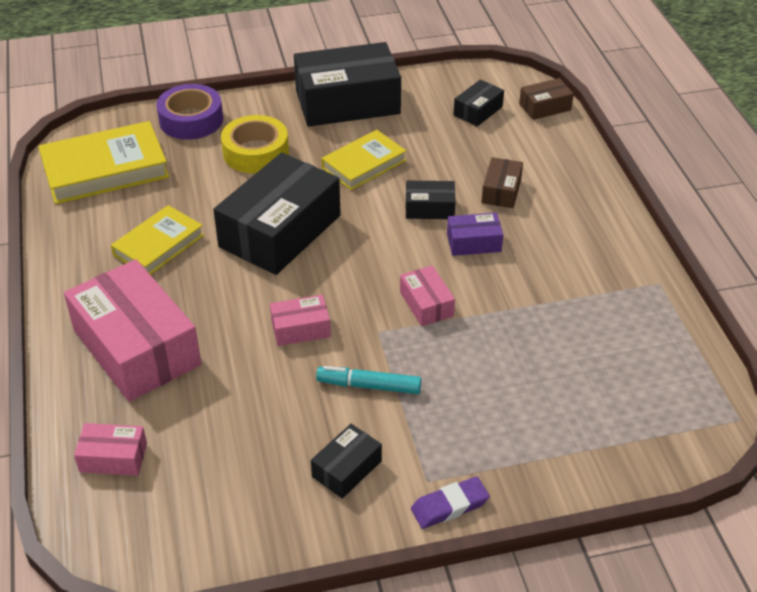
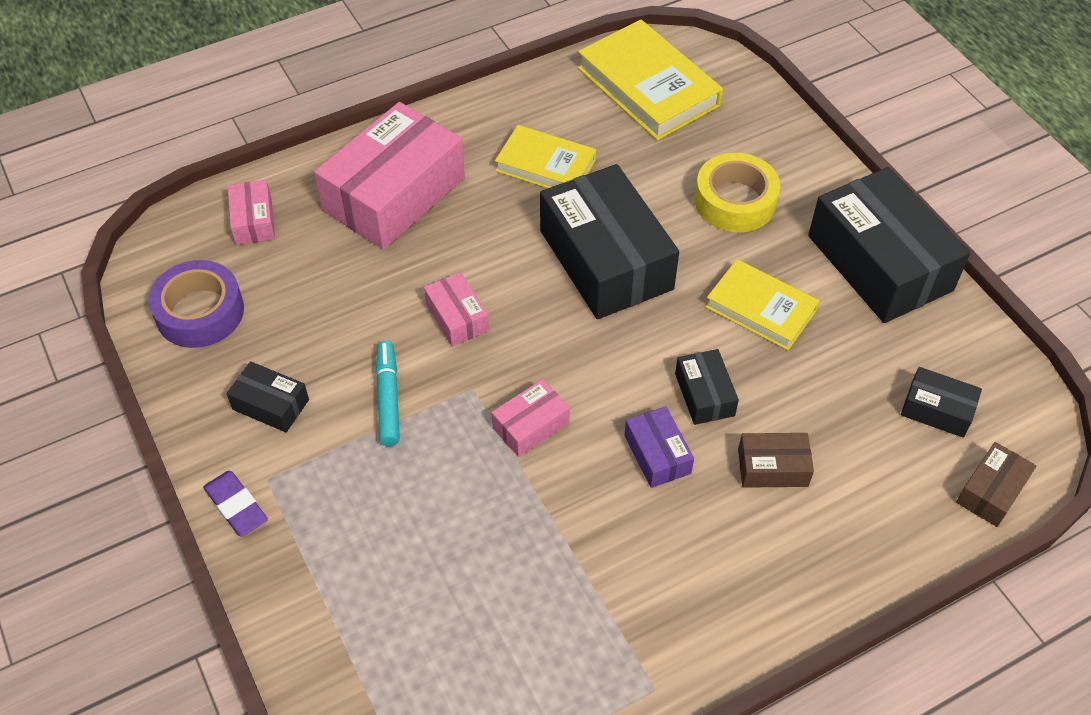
camera: 75 degrees right, 10 degrees up
purple tape [156,84,223,140] -> purple tape moved to [148,260,244,348]
black box [213,153,341,275] -> black box turned 45 degrees clockwise [540,164,679,319]
brown box [519,78,574,120] -> brown box turned 75 degrees clockwise [956,442,1036,527]

